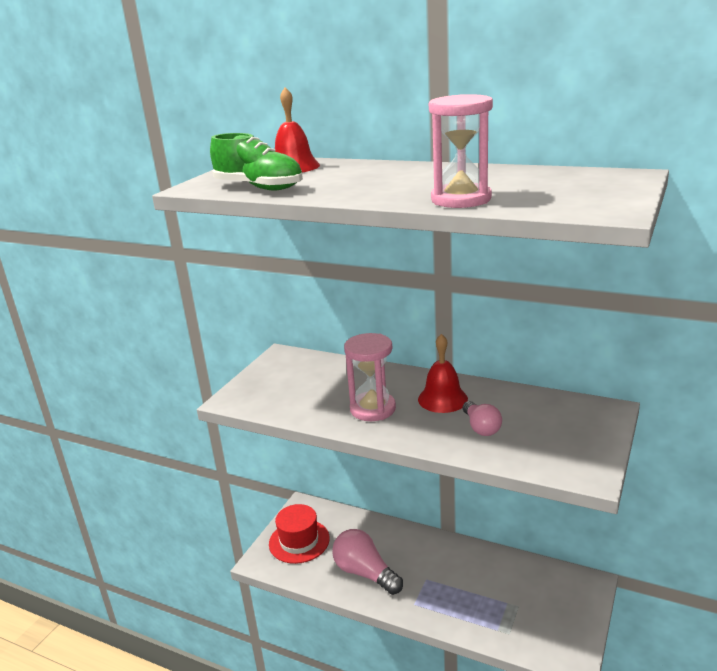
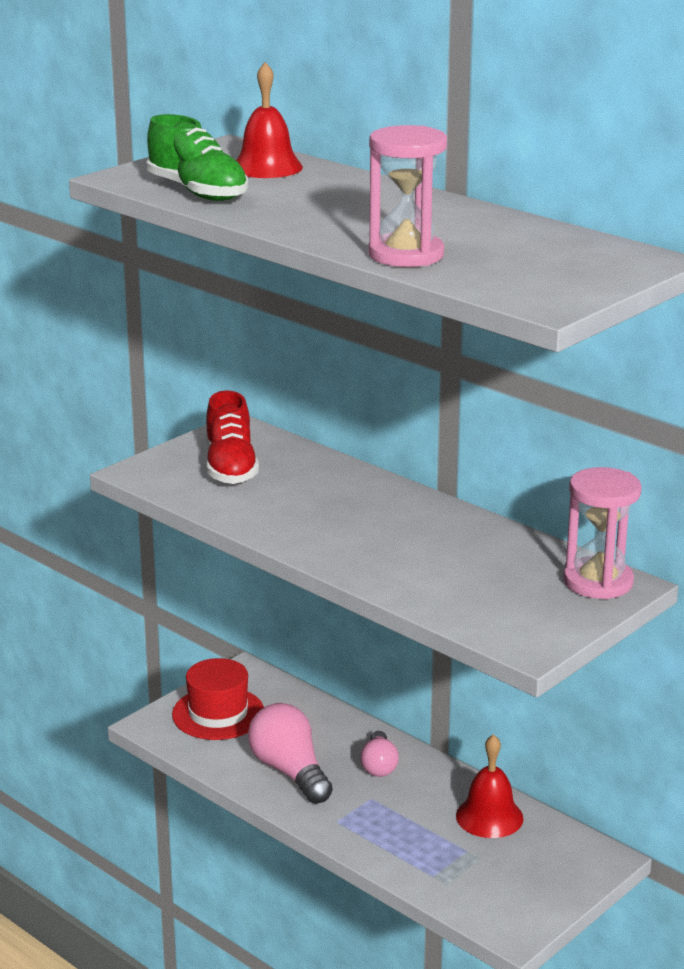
camera: 15 degrees right, 0 degrees up
pink hourglass [344,333,396,421] -> pink hourglass moved to [563,467,642,599]
red bell [418,334,468,413] -> red bell moved to [456,734,524,838]
pink light bulb [463,401,502,436] -> pink light bulb moved to [360,731,399,777]
none -> red shoe [206,391,259,484]

